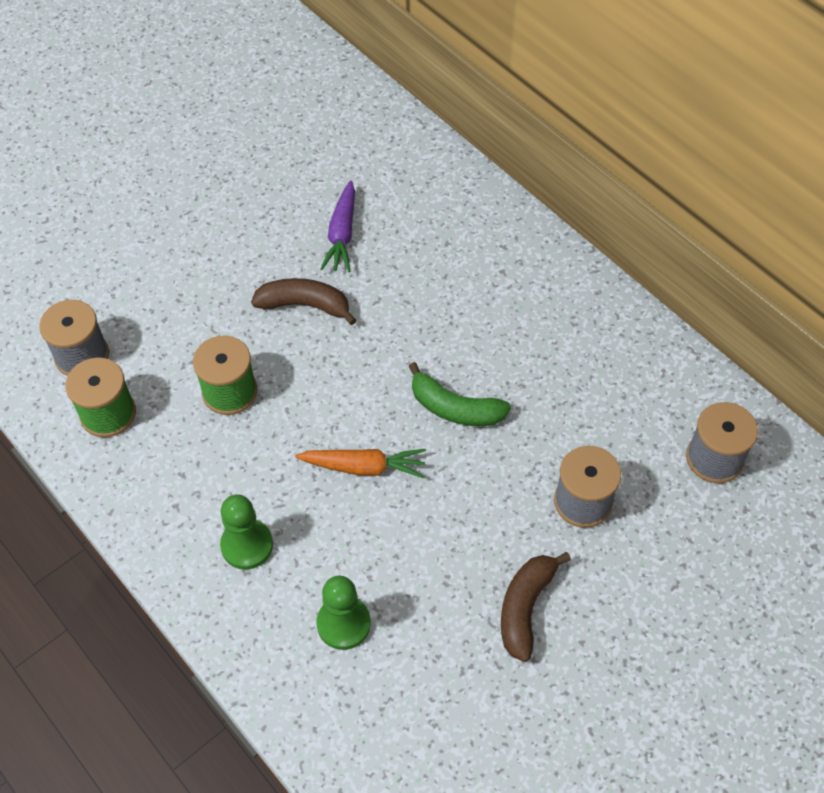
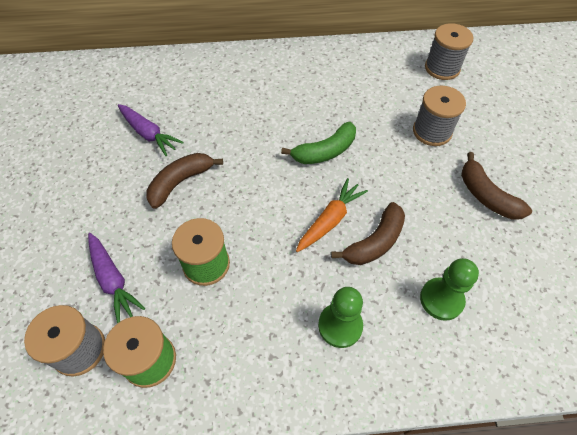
camera: 55 degrees left, 0 degrees up
none -> purple carrot [88,233,145,323]
none -> brown banana [331,202,405,265]

